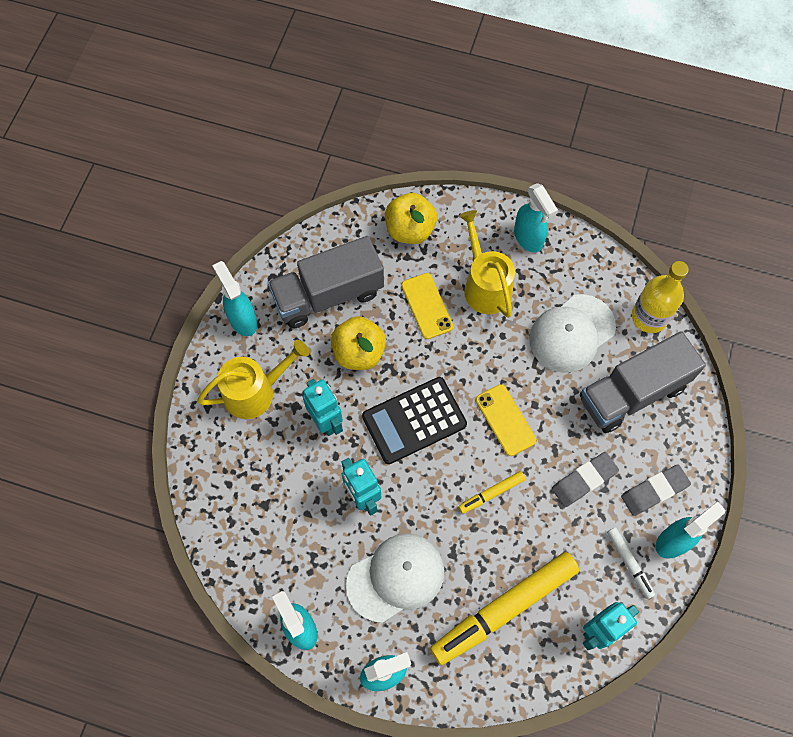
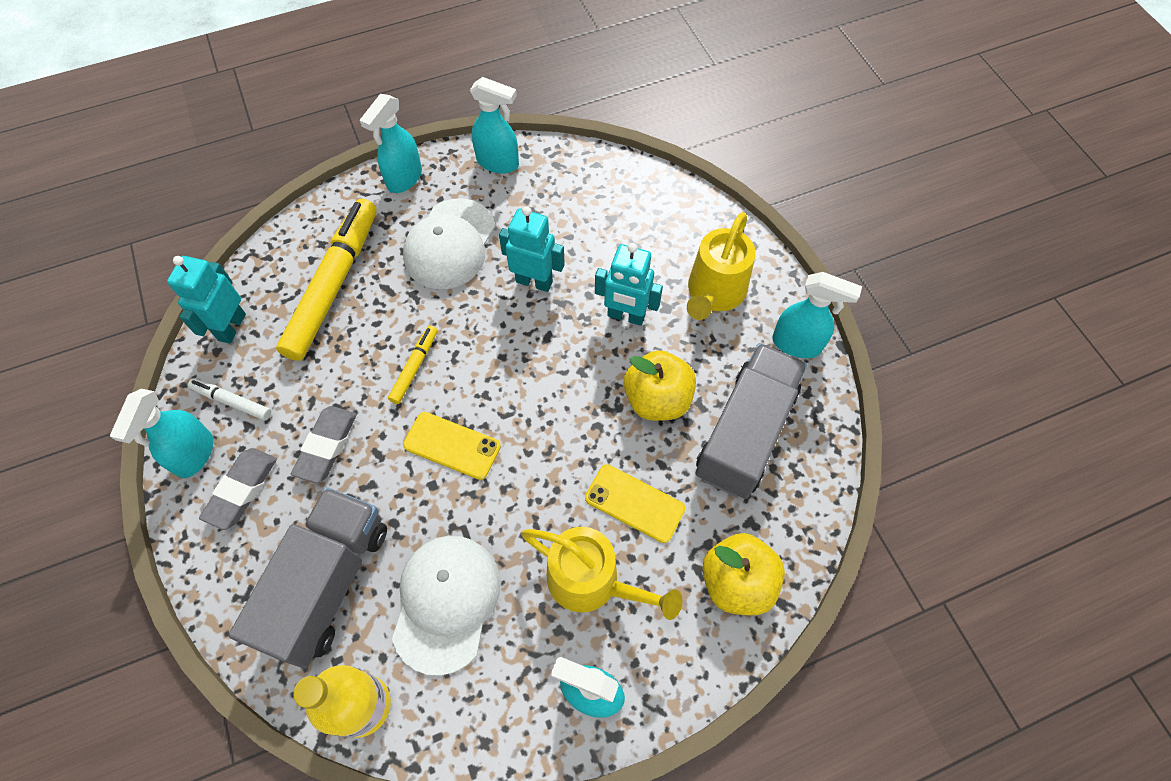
camera: 140 degrees right, 5 degrees down
black calculator [362,377,467,464] -> none

